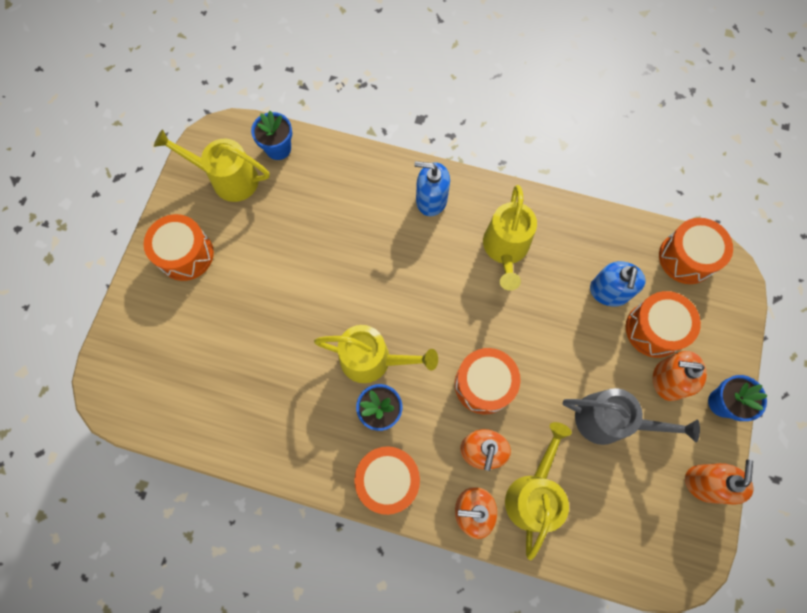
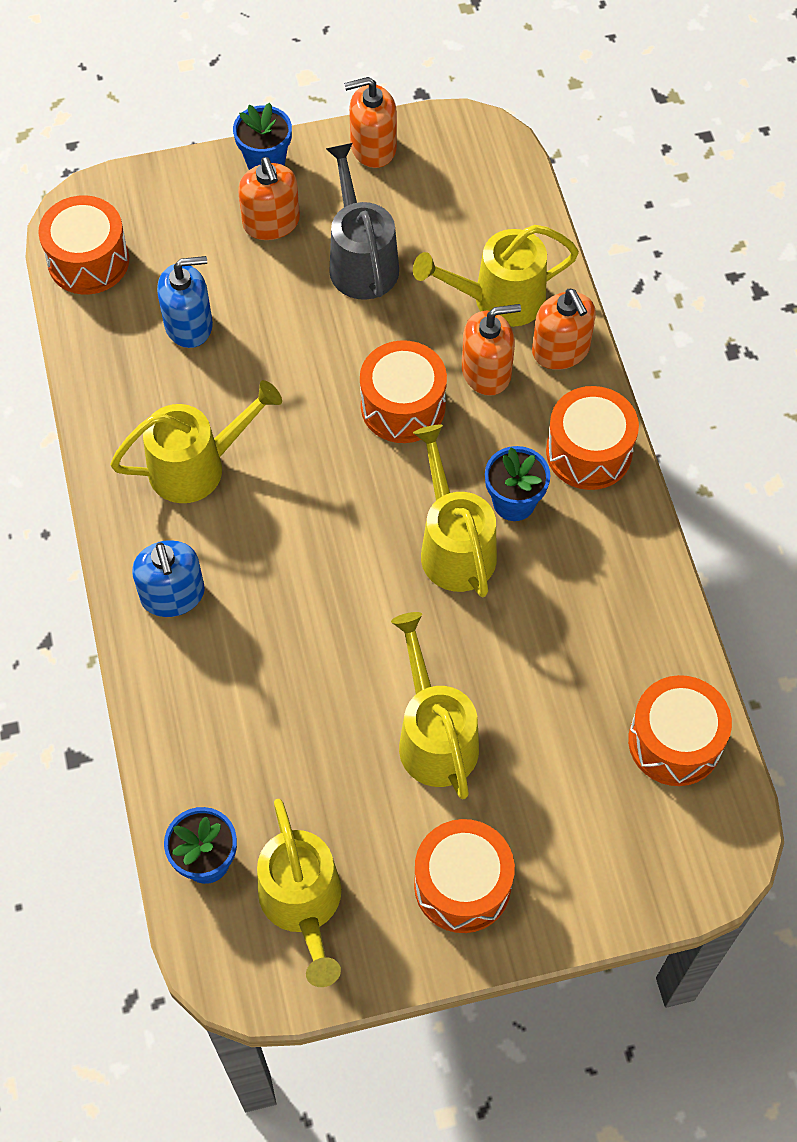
camera: 120 degrees left, 10 degrees down
orange drum [626,291,701,358] -> orange drum moved to [628,675,732,786]
none -> yellow watering can [391,612,479,799]

